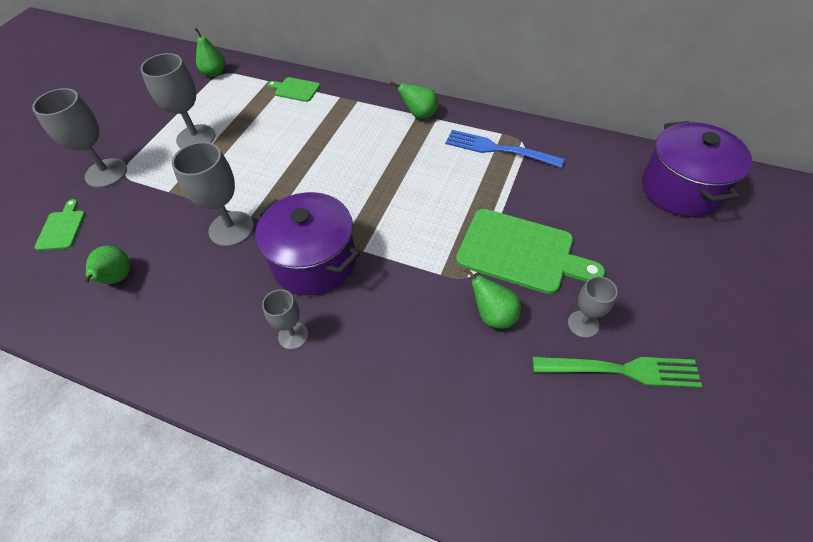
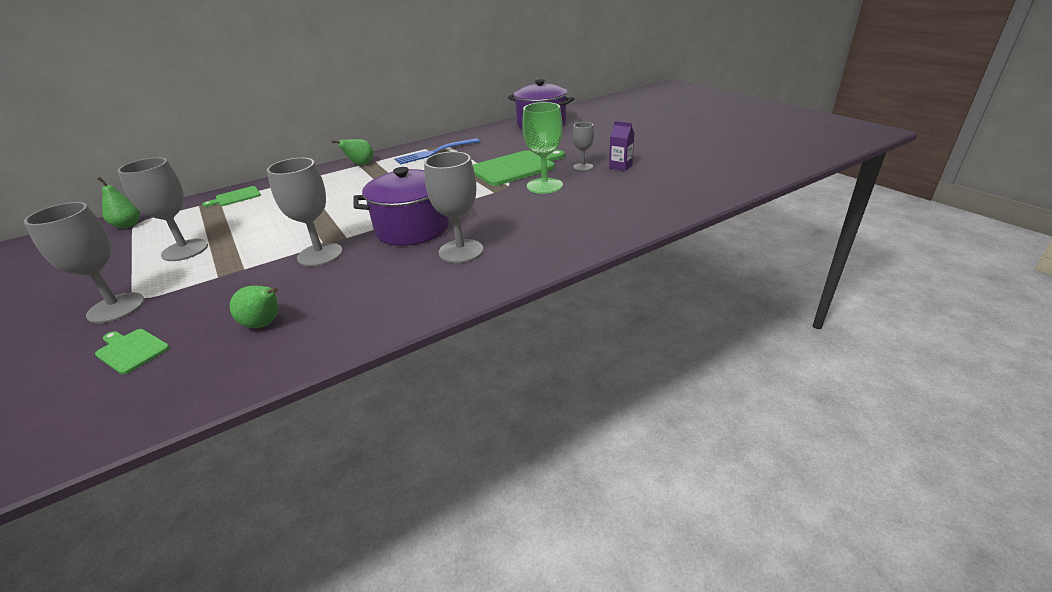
camera: 55 degrees left, 20 degrees down
grey goblet [262,289,308,350] -> grey goblet [424,152,483,263], size x1.71
green pear [465,268,521,329] -> green goblet [522,102,563,194]
green fork [533,356,702,388] -> purple carton [609,121,634,171]

